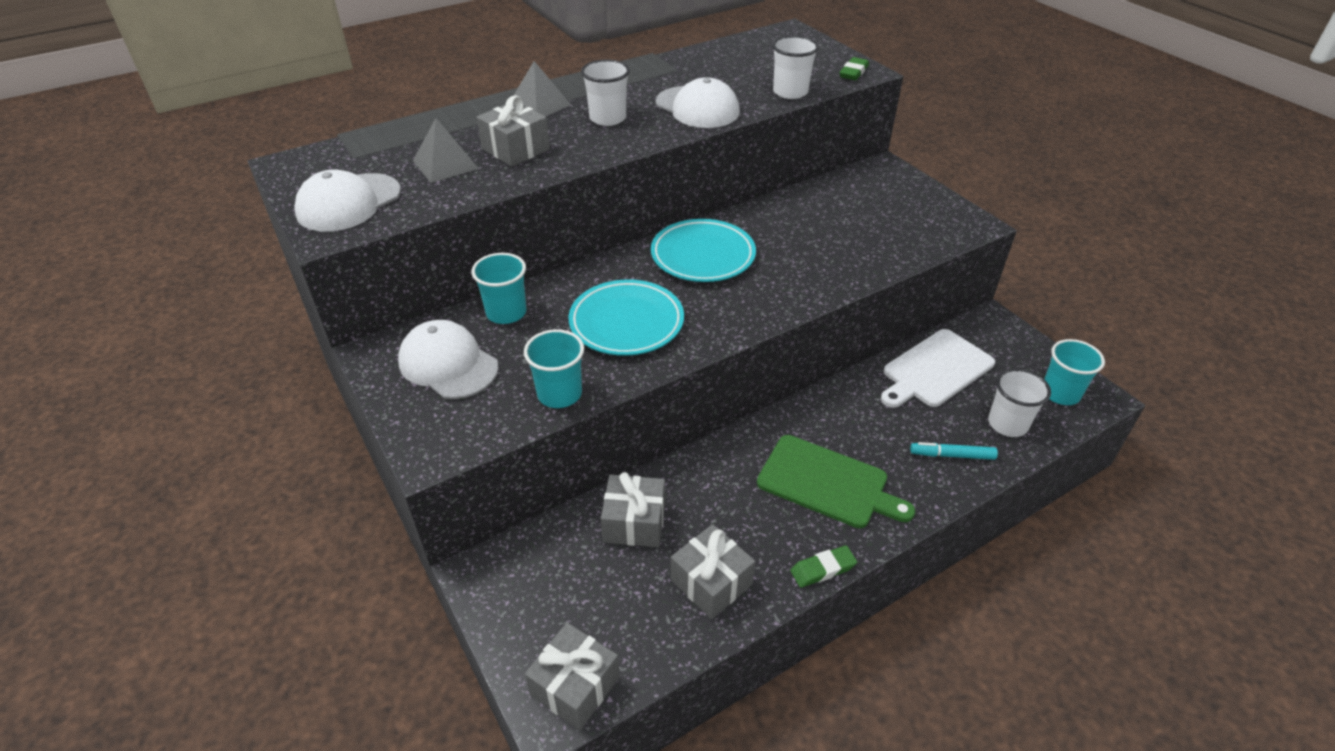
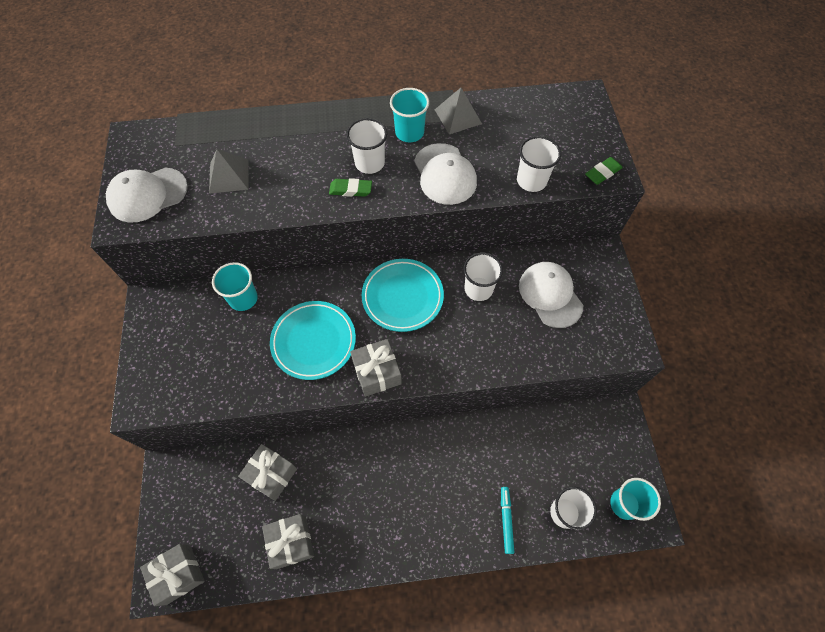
camera: 25 degrees right, 20 degrees up
white cap [398,320,499,399] -> white cap moved to [519,262,583,328]
grey gift [476,95,550,167] -> grey gift moved to [350,339,402,397]
grey pyramid [513,61,571,117] -> grey pyramid moved to [435,88,482,134]
turquoise cup [524,329,584,408] -> turquoise cup moved to [390,88,429,142]
green cutting board [757,435,915,528] -> none
green eraser [790,545,857,588] -> green eraser moved to [329,178,372,197]
white cutting board [881,329,995,408] -> none
turquoise marker [910,442,998,460] -> turquoise marker turned 60 degrees clockwise [501,487,514,554]
none -> white cup [464,253,503,301]

